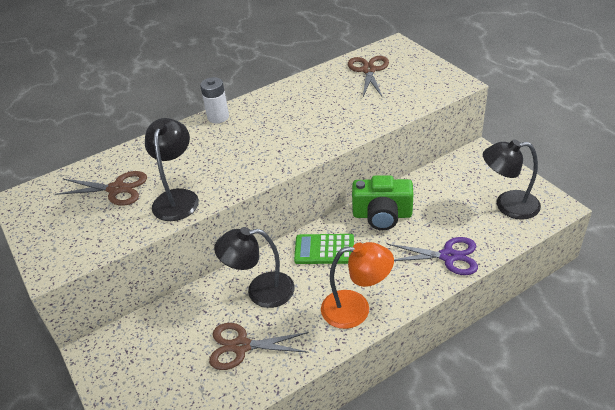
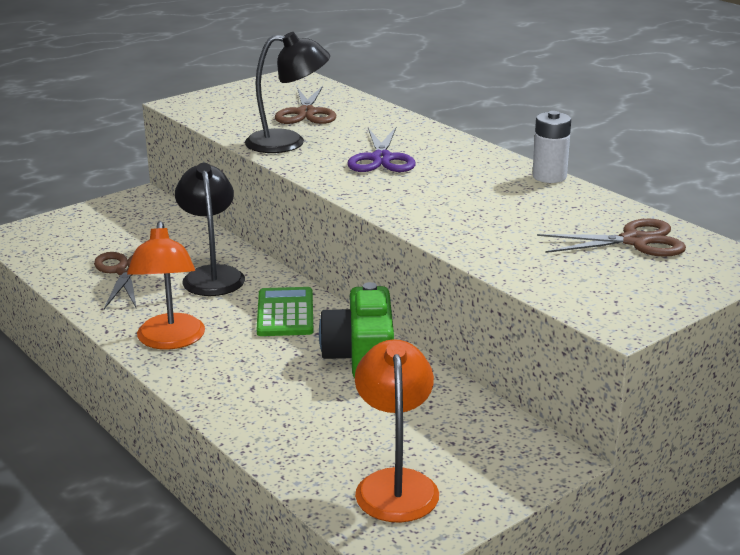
camera: 80 degrees right, 15 degrees down
white battery [200,77,229,123] -> white battery moved to [532,111,571,183]
purple scissors [387,237,478,275] -> purple scissors moved to [347,127,416,172]
black lamp [483,139,541,220] -> orange lamp [355,339,439,523]

